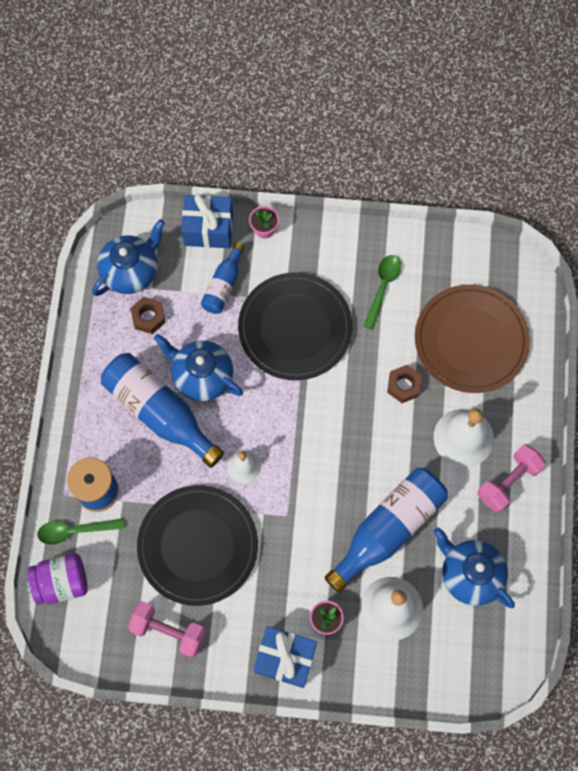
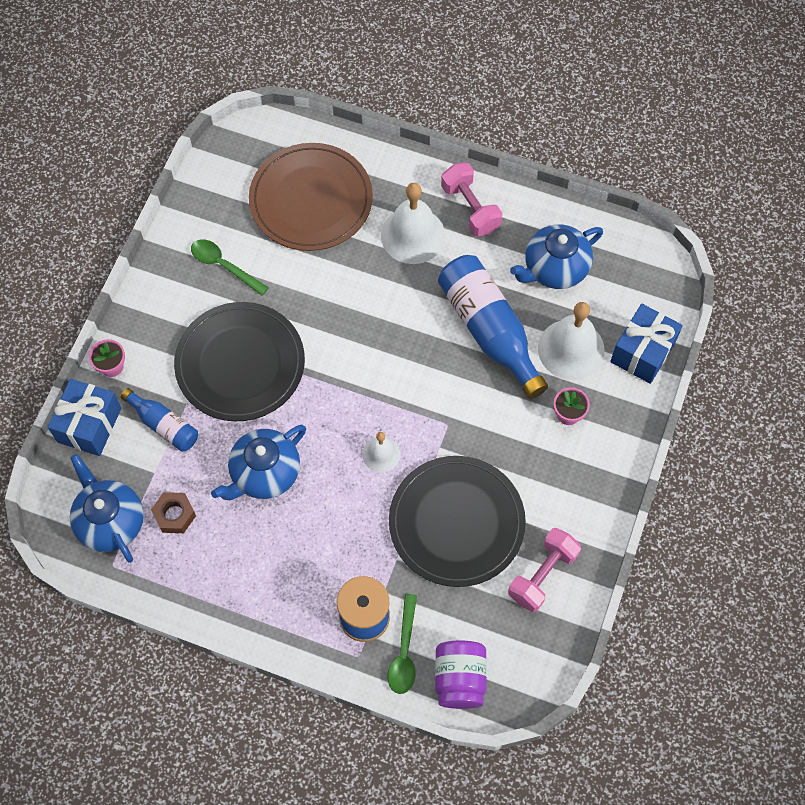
camera: 75 degrees left, 5 degrees down
blue bottle [101,353,224,468] -> none
blue gift [254,626,317,688] -> blue gift moved to [610,304,683,384]
brown nut [387,365,422,403] -> none

